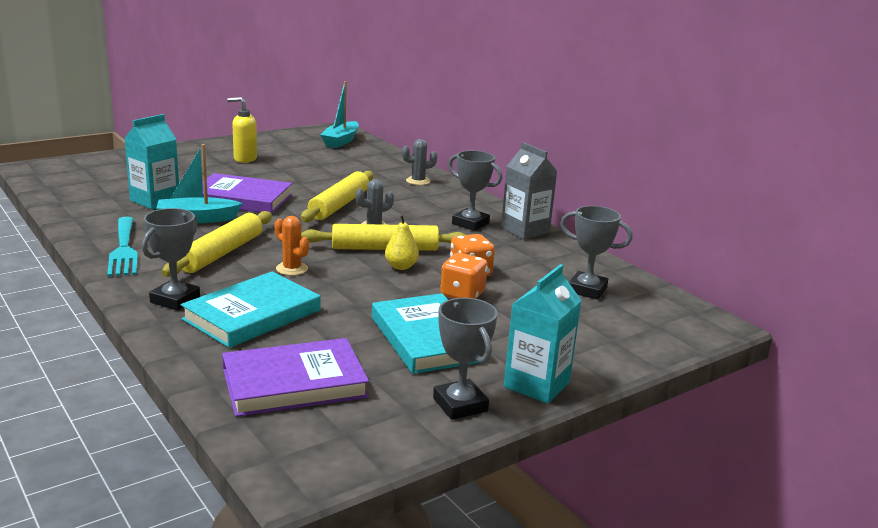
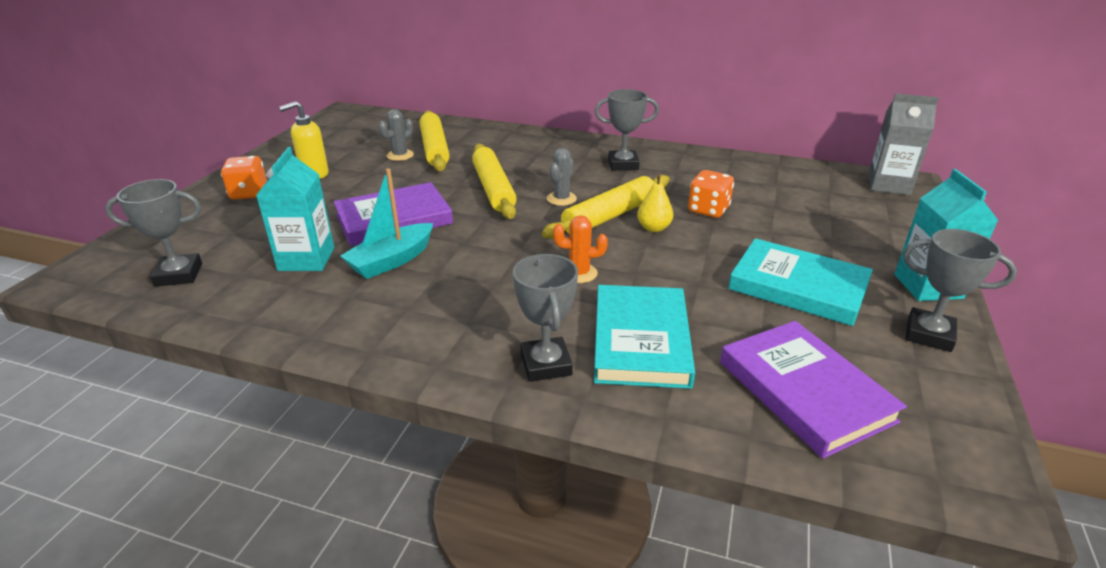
camera: 35 degrees left, 10 degrees up
turquoise fork [107,217,138,277] -> none
yellow rolling pin [162,211,272,277] -> yellow rolling pin moved to [420,110,450,171]
purple book [222,338,369,417] -> purple book turned 60 degrees counterclockwise [720,321,907,459]
turquoise boat [320,81,359,148] -> none
grey cactus [402,139,437,185] -> grey cactus moved to [378,109,414,161]
orange dice [440,253,488,299] -> orange dice moved to [221,156,267,200]
grey carton [501,142,558,240] -> grey carton moved to [868,93,939,195]
grey trophy [560,206,633,300] -> grey trophy moved to [105,179,202,287]

